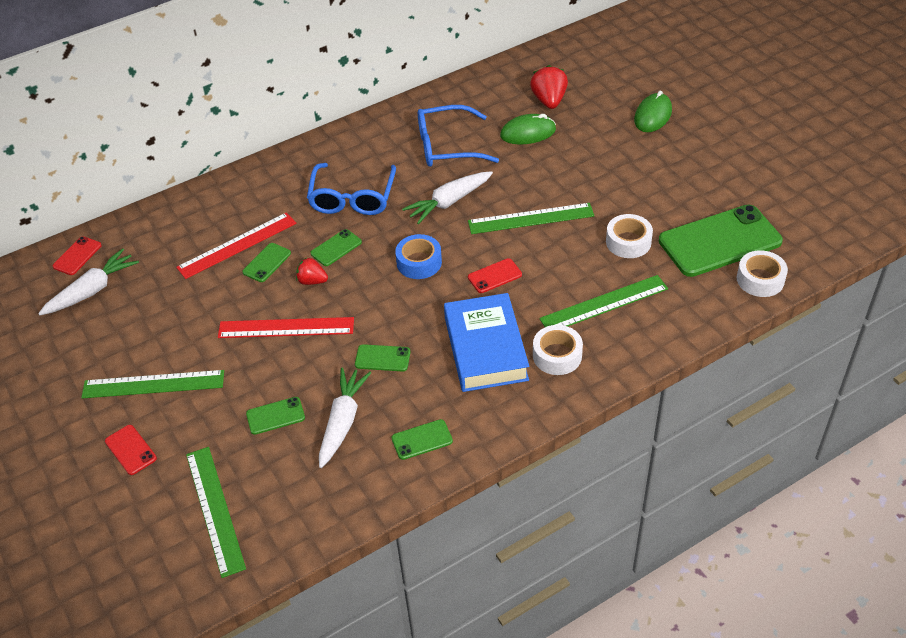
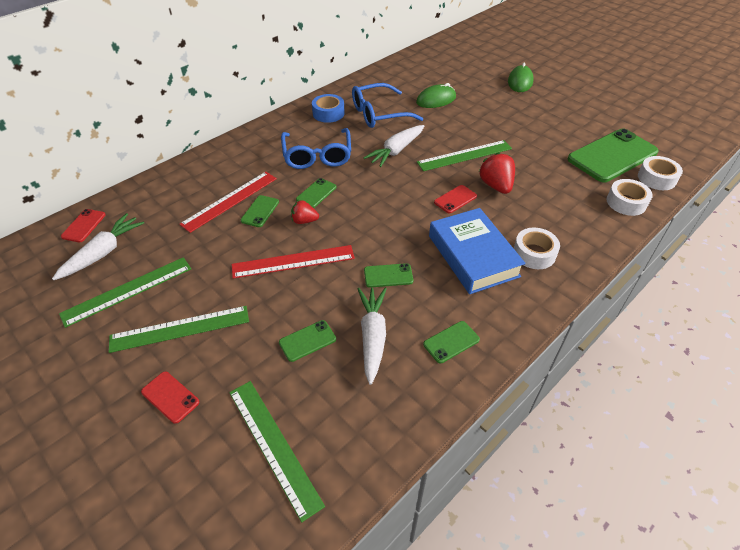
camera: 15 degrees left, 0 degrees up
blue tape [395,234,442,279] -> blue tape moved to [312,94,345,123]
red strawberry [530,65,568,109] -> red strawberry moved to [479,153,515,194]
green ruler [539,275,668,327] -> green ruler moved to [59,257,191,328]
white tape [606,214,653,258] -> white tape moved to [607,179,653,216]

